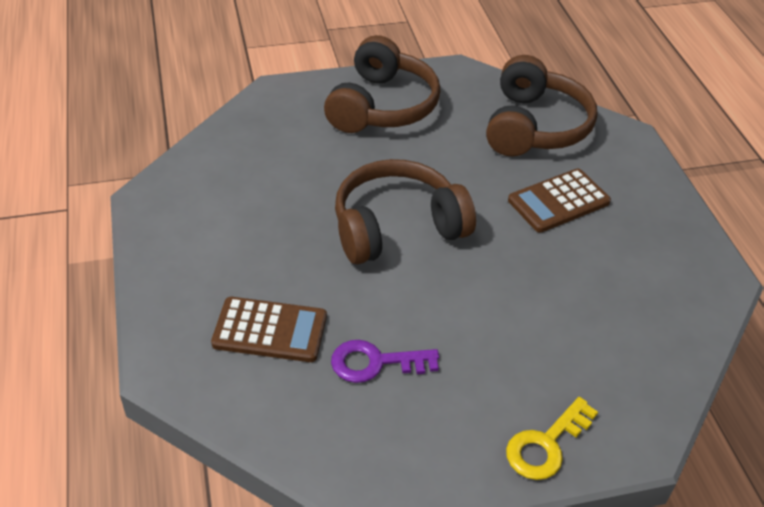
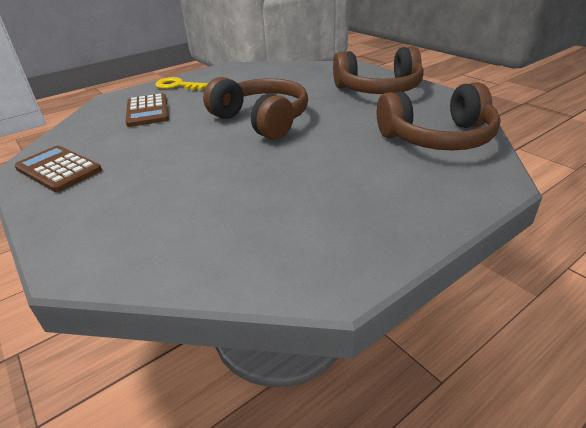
camera: 70 degrees right, 10 degrees down
purple key [331,340,439,383] -> none
yellow key [506,397,598,480] -> yellow key moved to [155,77,208,90]
brown calculator [508,169,611,233] -> brown calculator moved to [14,146,102,192]

